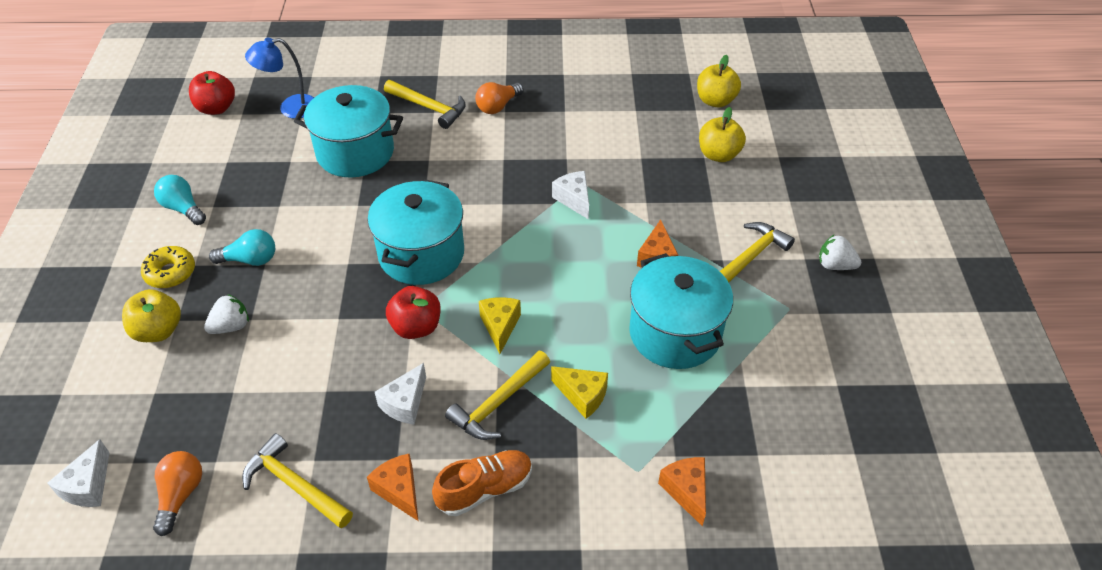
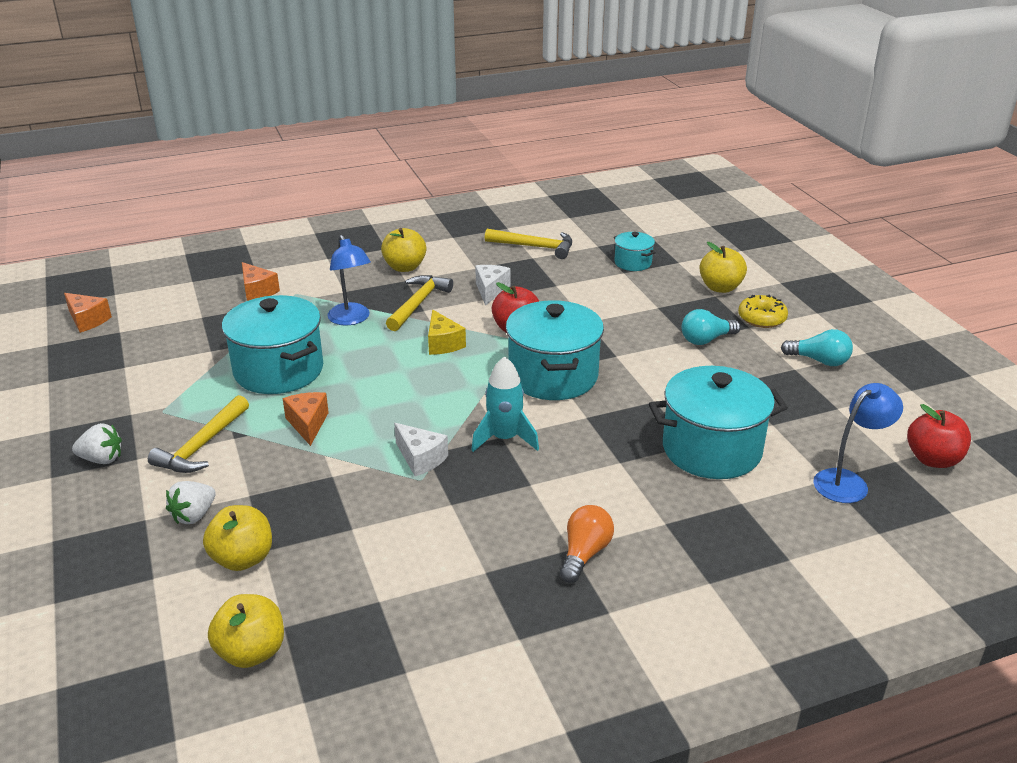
camera: 160 degrees right, 15 degrees down
white cheese [47,439,110,507] -> none
orange light bulb [153,451,202,536] -> none
white strawberry [204,294,249,334] -> white strawberry moved to [166,481,216,524]
orange cheese [367,454,418,521] -> orange cheese moved to [64,293,112,333]
yellow hammer [384,80,466,129] -> none
orange shoe [432,450,532,516] -> yellow apple [381,228,426,272]
yellow cheese [551,366,608,419] -> blue lamp [327,235,371,325]
none -> turquoise rocket [471,356,539,452]
none -> turquoise pot [614,232,656,271]

